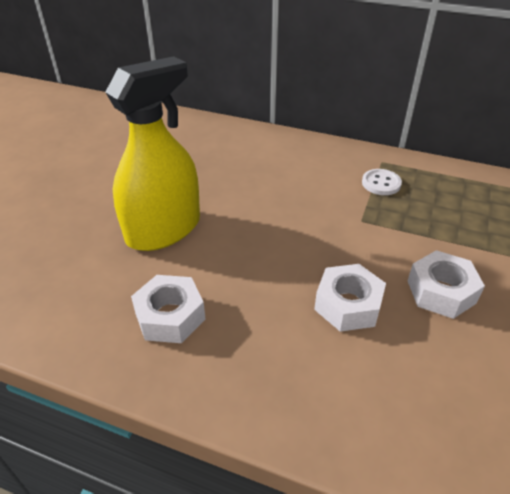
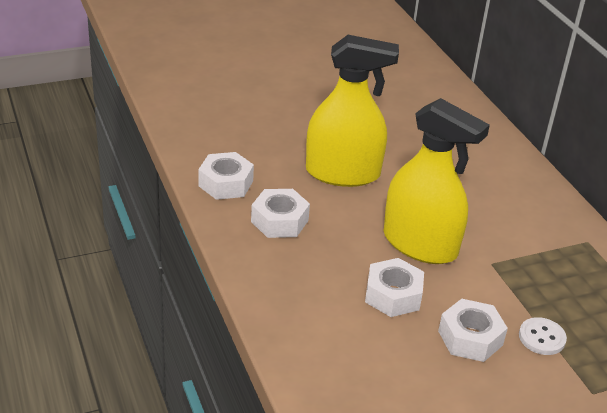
camera: 45 degrees right, 5 degrees down
white button [362,169,402,195] -> white button moved to [519,317,567,355]
none -> white nut [198,152,254,200]
none -> yellow spray bottle [384,98,490,264]

